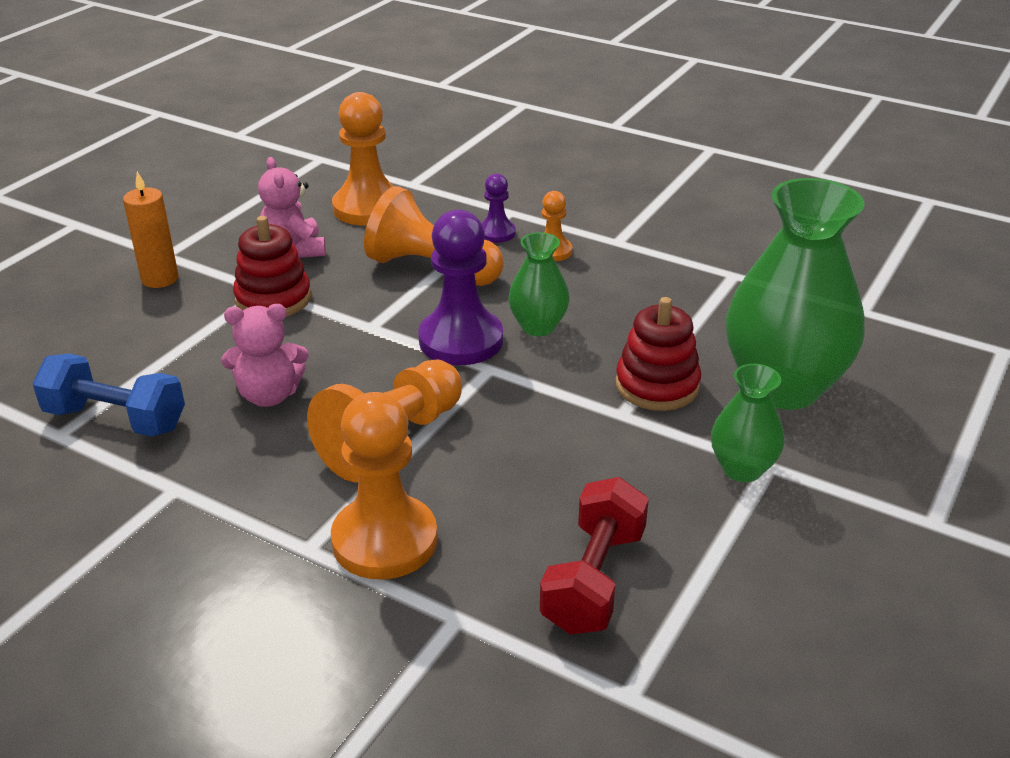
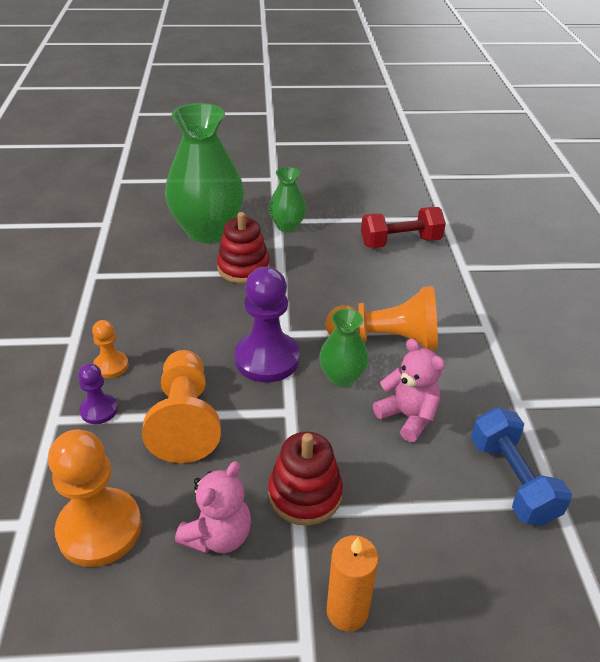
camera: 125 degrees left, 5 degrees up
orange pawn [331,392,438,580] -> none
green vase [508,232,570,336] -> green vase moved to [319,309,369,387]

